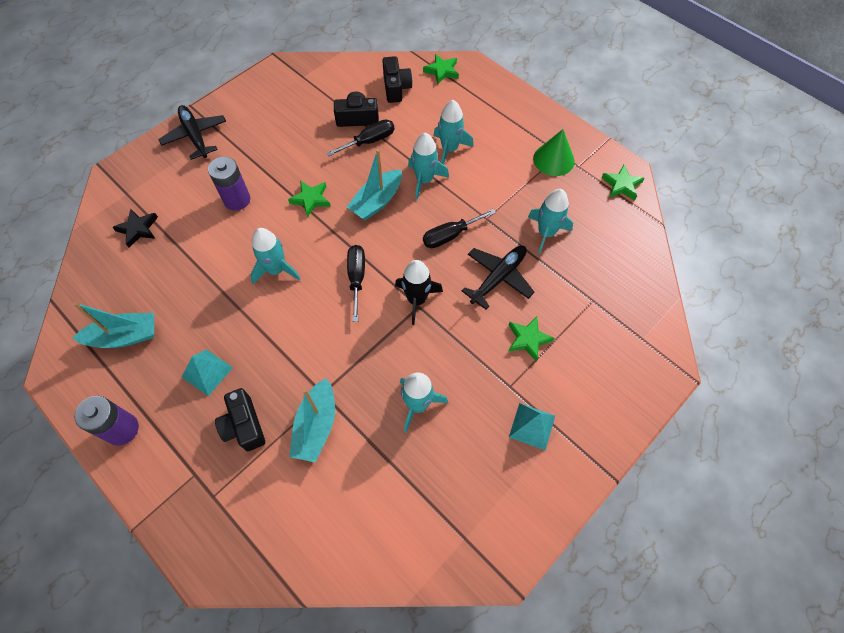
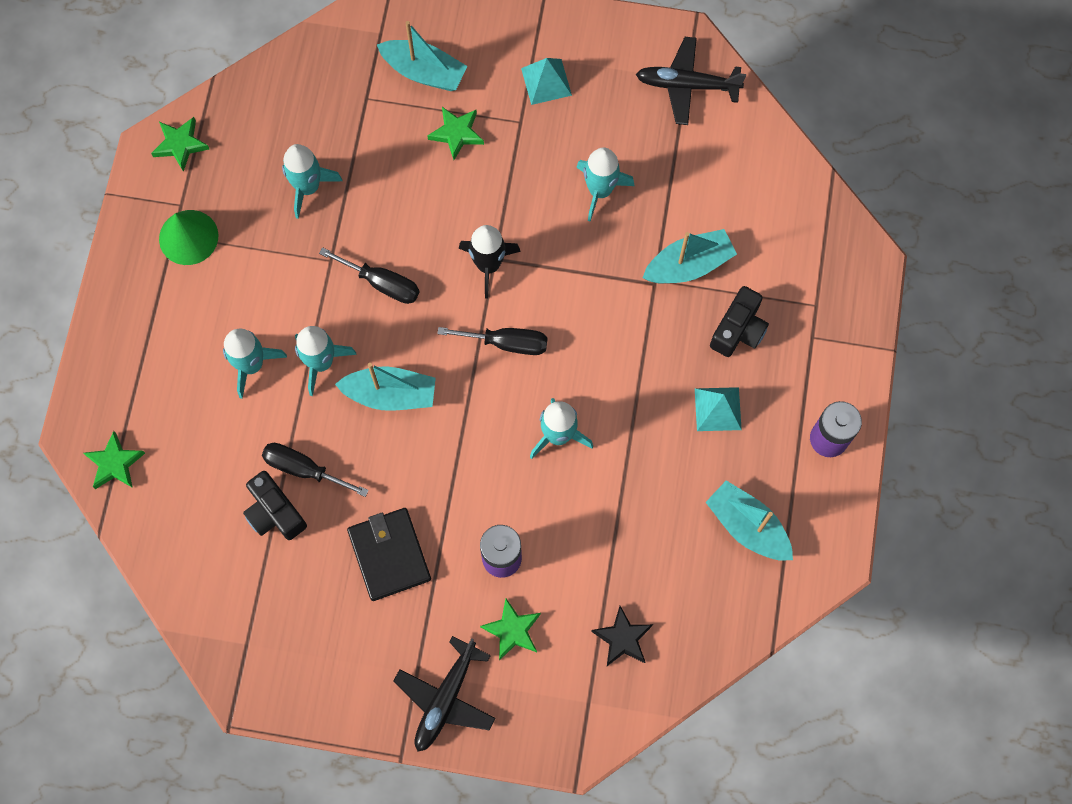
camera: 125 degrees left, 10 degrees up
green star [288,181,331,218] -> green star moved to [480,599,541,661]
black screwdriver [347,245,365,322] -> black screwdriver turned 135 degrees counterclockwise [437,327,548,355]
black camera [382,56,413,103] -> none
black plane [462,245,535,309] -> black plane moved to [636,37,746,125]
none -> black wallet [347,508,431,601]
none -> turquoise boat [377,21,468,91]

